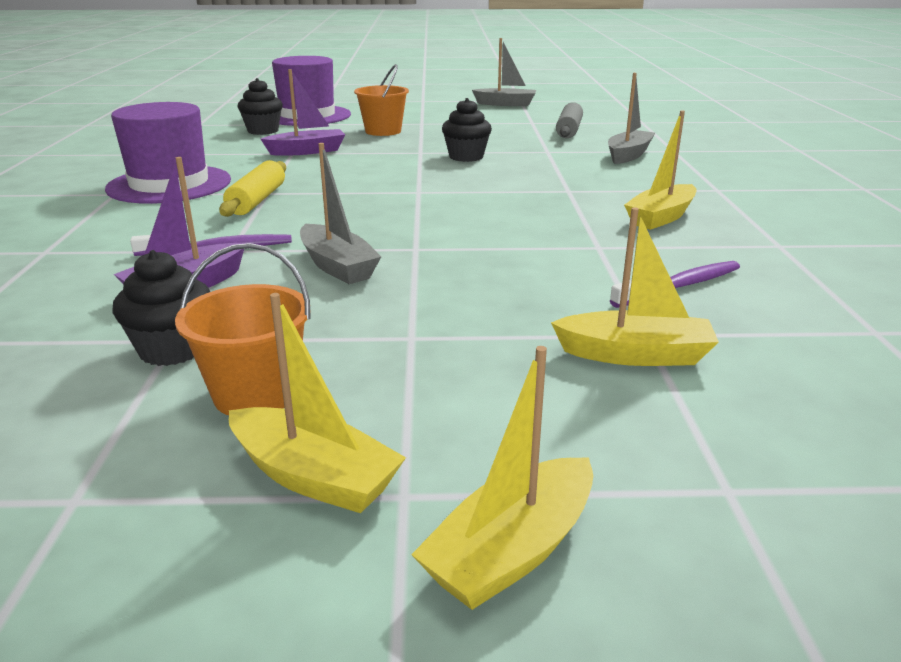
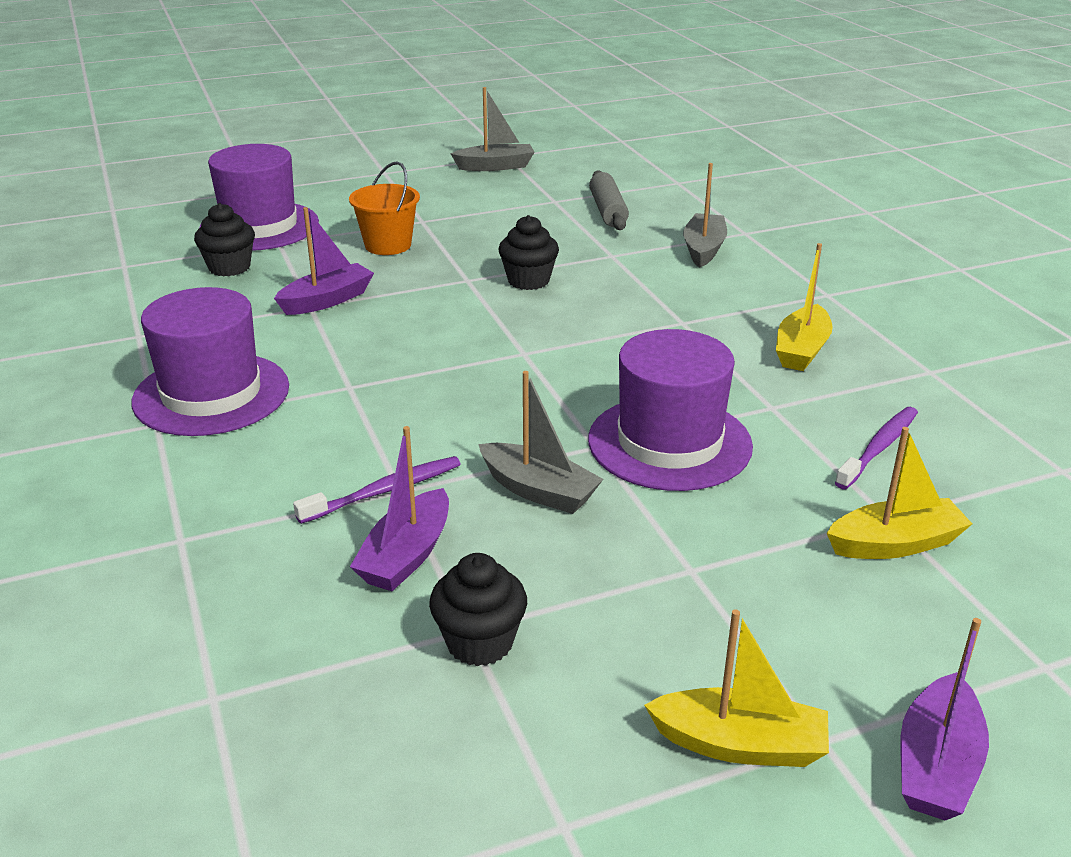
camera: 20 degrees left, 5 degrees up
orange bucket [175,243,311,415] -> none
yellow rolling pin [219,160,286,217] -> none
yellow boat [411,346,593,610] -> purple boat [901,618,989,820]
none -> purple hat [588,329,753,491]

